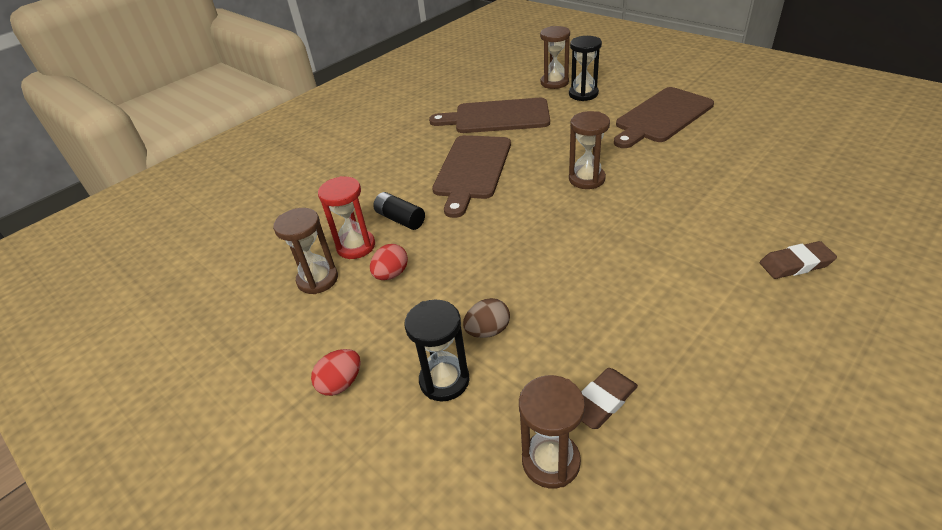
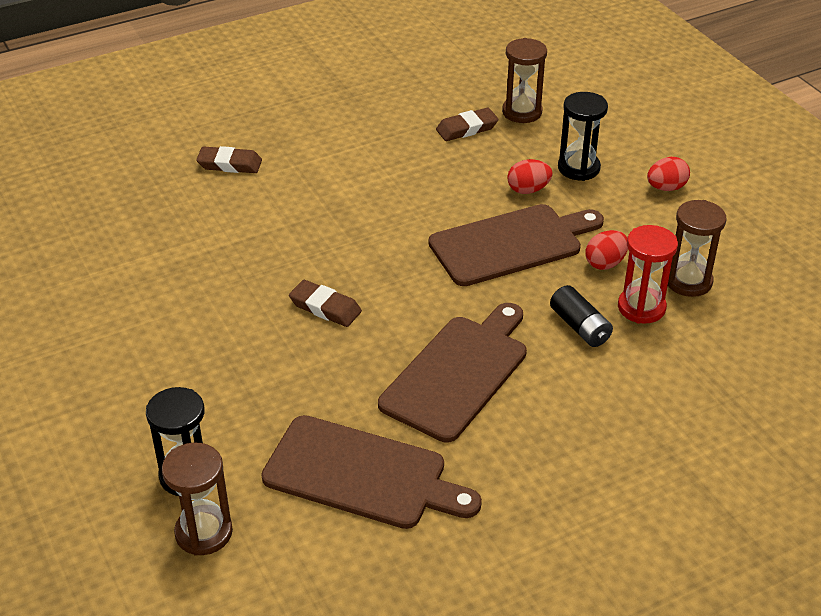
camera: 165 degrees left, 0 degrees up
brown egg [463,298,510,338] -> red egg [507,159,553,194]
brown hourglass [569,111,610,189] -> brown eraser [289,280,362,327]
brown cutting board [614,87,714,148] -> brown cutting board moved to [428,204,604,286]

